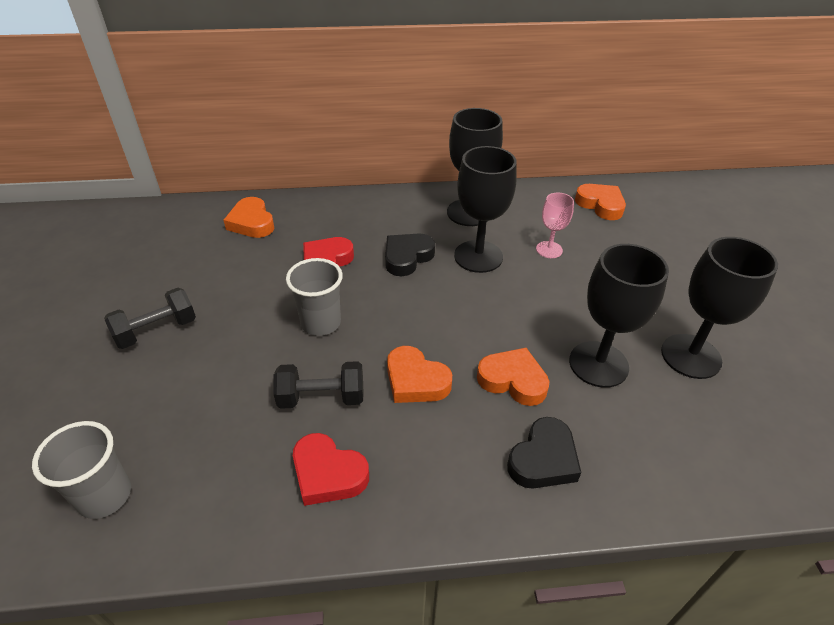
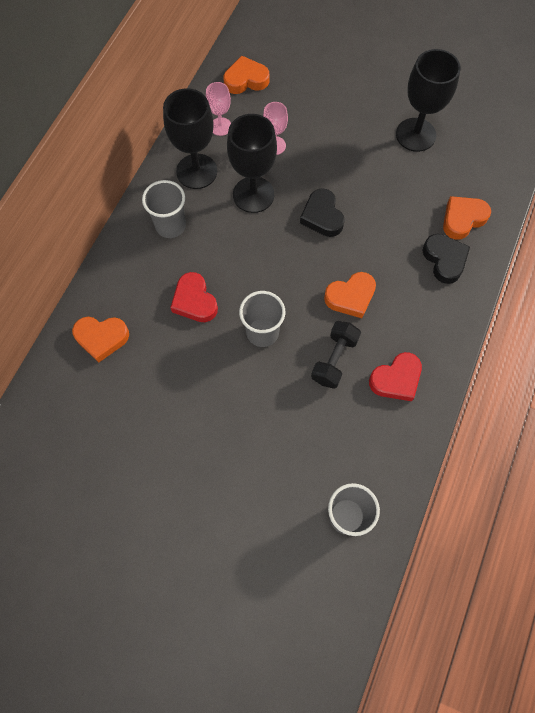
camera: 60 degrees left, 25 degrees up
black dumbbell [104,288,196,349] -> none
black heart [385,234,435,276] -> black heart moved to [300,188,345,237]
orange heart [477,348,550,406] -> orange heart moved to [443,196,491,240]
black goblet [569,244,669,388] -> none
none -> grey cup [142,180,186,238]
none -> pink goblet [206,82,231,136]

